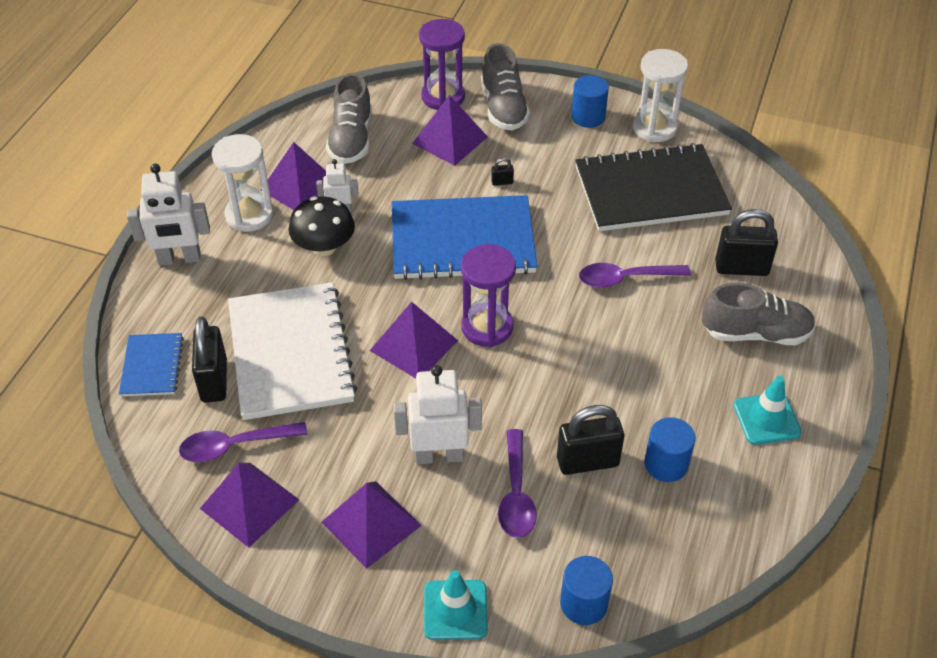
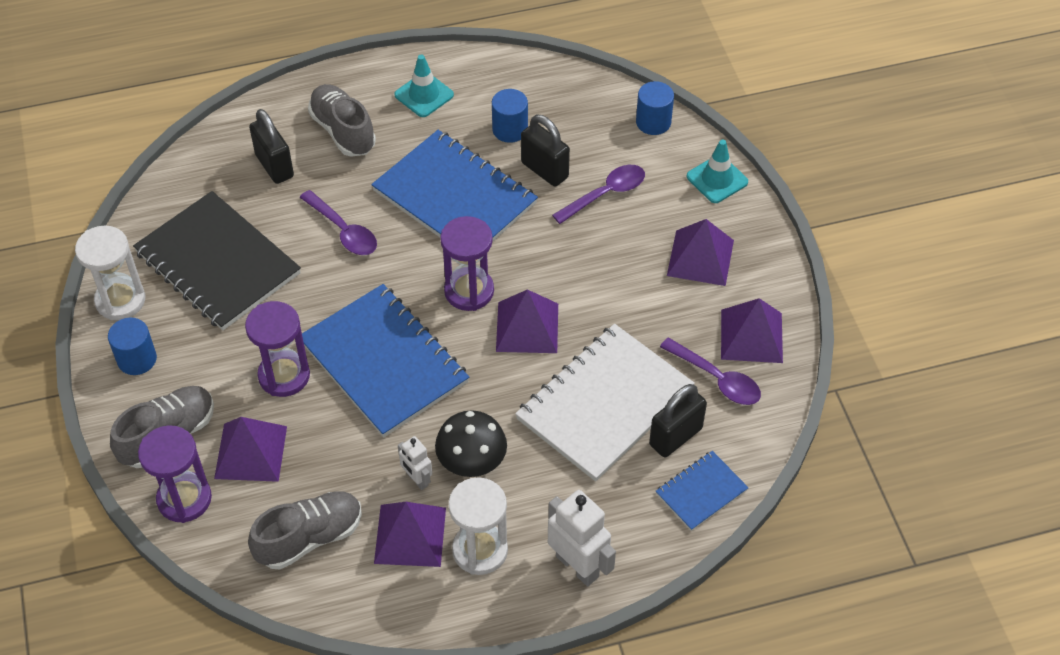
camera: 125 degrees left, 5 degrees up
white robot [394,365,482,464] -> none
black padlock [491,158,514,186] -> purple hourglass [245,301,310,397]
none -> blue notebook [371,130,538,242]

